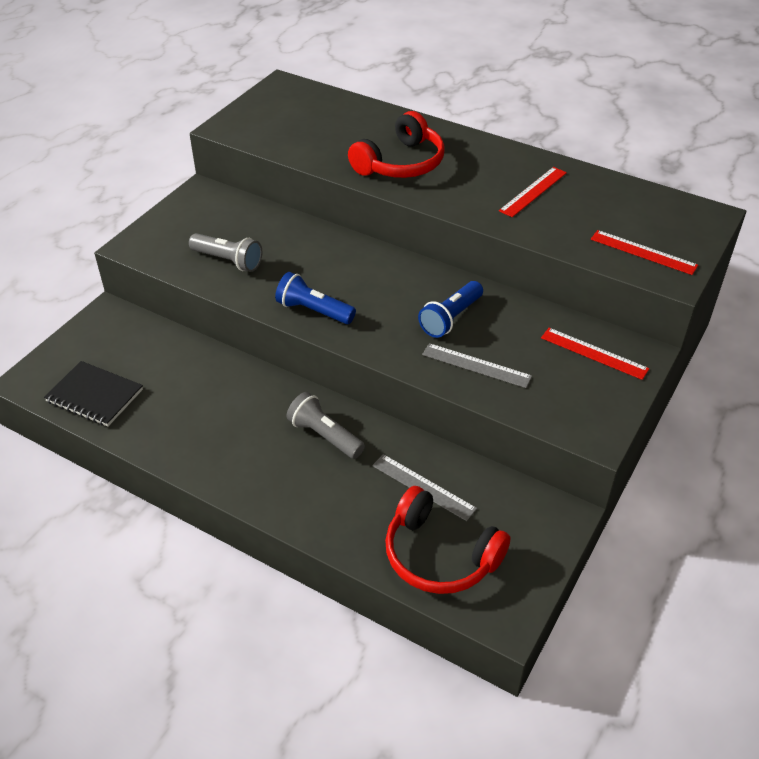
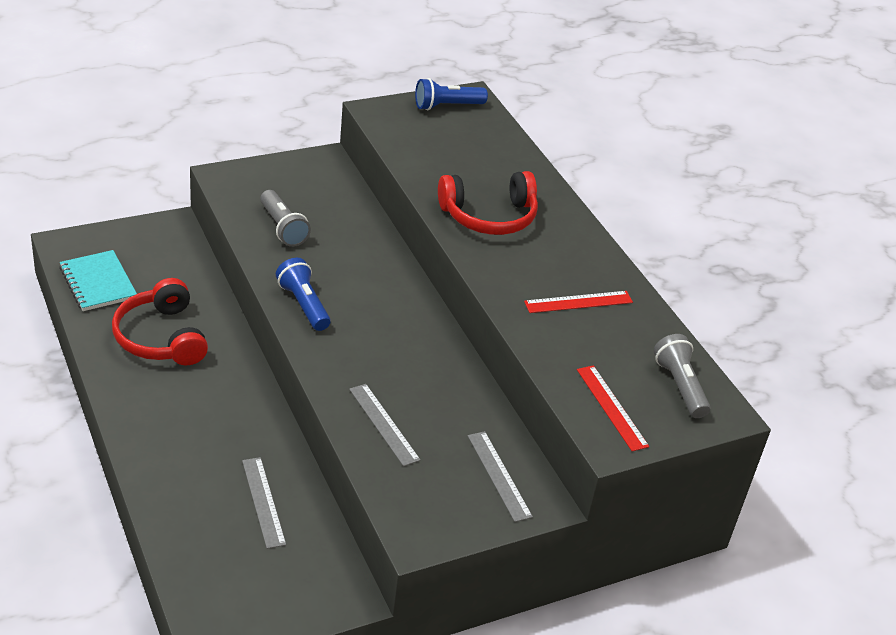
camera: 30 degrees right, 5 degrees down
black notebook [44,361,143,427] -> turquoise notebook [59,250,137,311]
grey flashlight [286,392,365,459] -> grey flashlight moved to [654,334,711,418]
red headphones [385,486,511,594] -> red headphones moved to [112,278,208,366]
blue flashlight [418,281,483,338] -> blue flashlight moved to [415,78,488,110]
red ruler [541,328,649,380] -> grey ruler [468,431,533,522]

